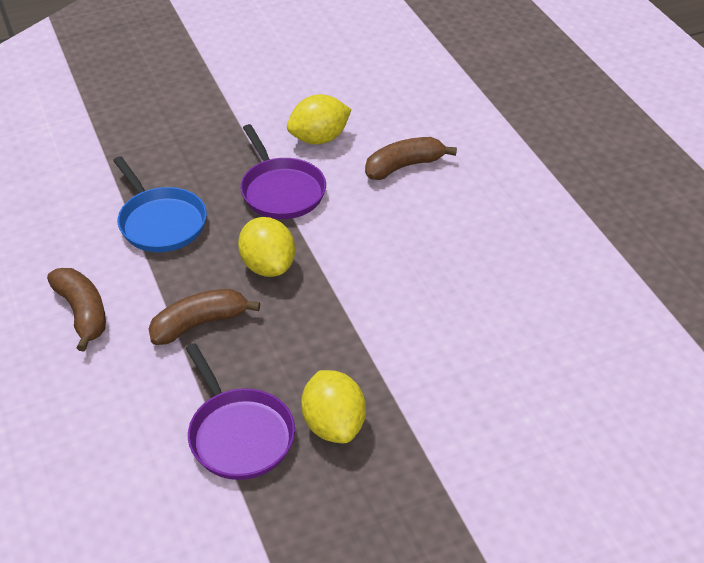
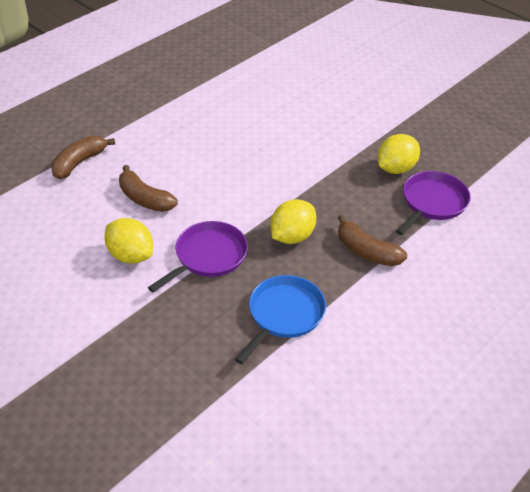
camera: 115 degrees left, 0 degrees up
brown banana [47,268,106,351] -> brown banana moved to [51,135,115,179]

